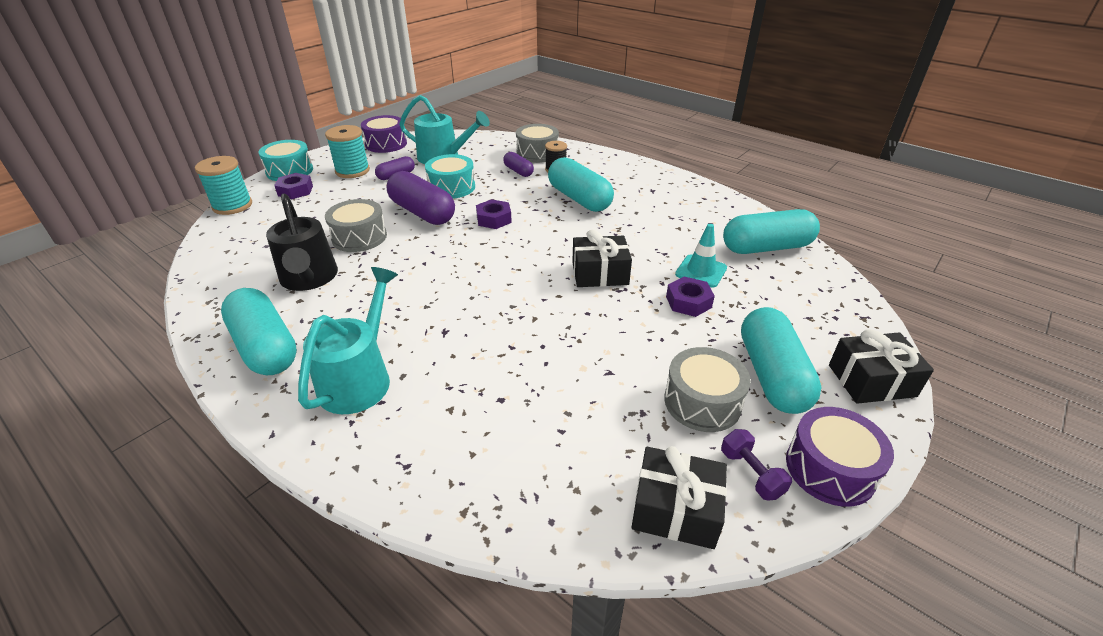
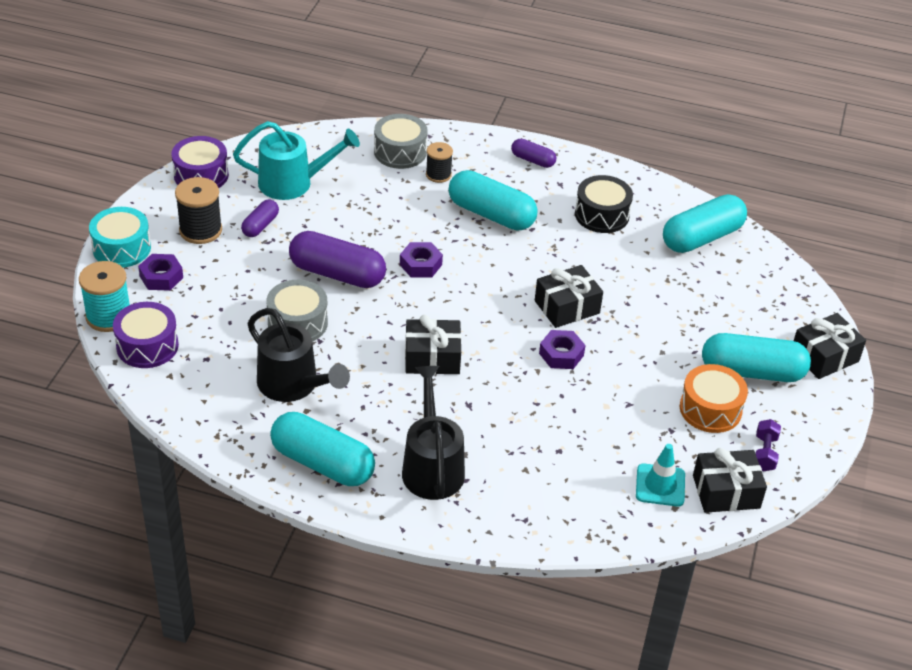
camera: 25 degrees left, 5 degrees up
turquoise watering can [298,267,398,414] -> black watering can [402,366,465,500]
turquoise spool [325,125,370,178] -> black spool [175,177,222,244]
turquoise drum [425,154,475,199] -> none
purple capsule [503,152,534,177] -> purple capsule moved to [511,138,556,168]
grey drum [664,347,751,432] -> orange drum [680,364,748,433]
purple nut [666,276,715,317] -> purple nut moved to [539,330,586,369]
turquoise traffic cone [675,224,727,288] -> turquoise traffic cone moved to [636,444,685,507]
purple dumbbell [721,429,792,500] -> purple dumbbell turned 60 degrees clockwise [755,419,781,472]
turquoise capsule [741,307,821,414] -> turquoise capsule turned 60 degrees counterclockwise [702,333,811,382]
purple drum [786,407,894,507] -> purple drum moved to [113,302,179,368]
none -> black gift [405,315,462,374]
none -> black drum [575,175,633,233]

